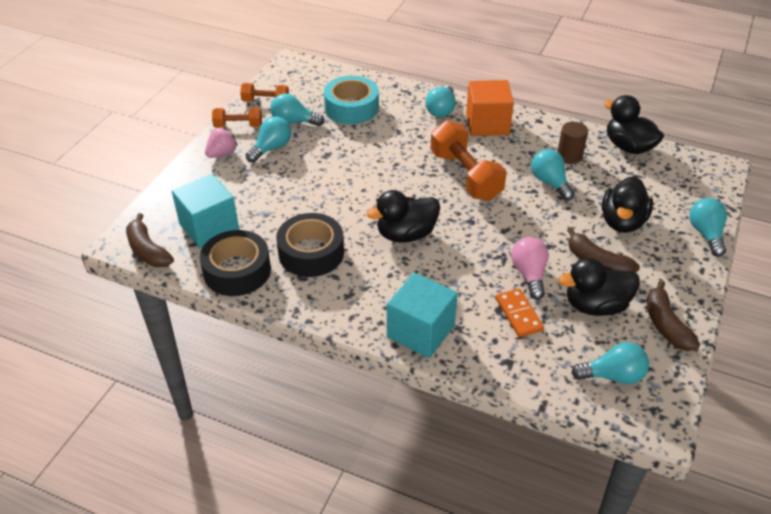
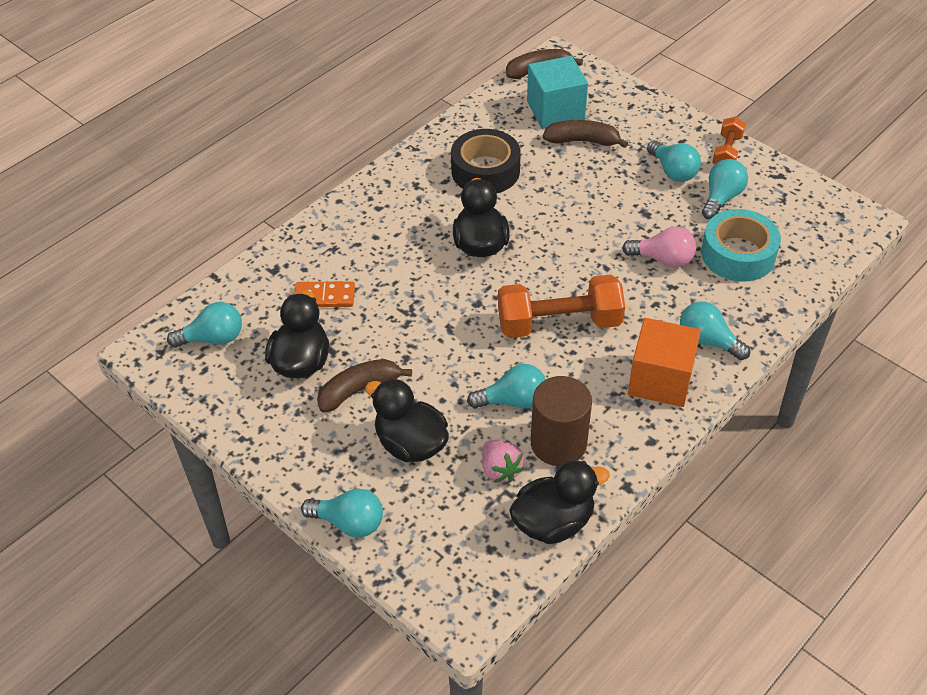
camera: 110 degrees right, 5 degrees up
black tape [200,230,271,296] -> none
pink strawberry [205,127,238,158] -> pink strawberry moved to [482,440,524,483]
orange dumbbell [240,83,289,102] -> none
turquoise cube [387,272,458,358] -> none
pink light bulb [511,237,549,300] -> pink light bulb moved to [622,227,696,267]
brown cylinder [557,122,588,164] -> brown cylinder [531,376,592,466], size x1.54
turquoise light bulb [571,342,649,384] -> turquoise light bulb turned 120 degrees counterclockwise [167,302,242,348]
brown banana [647,280,700,351] -> brown banana moved to [543,120,628,148]

